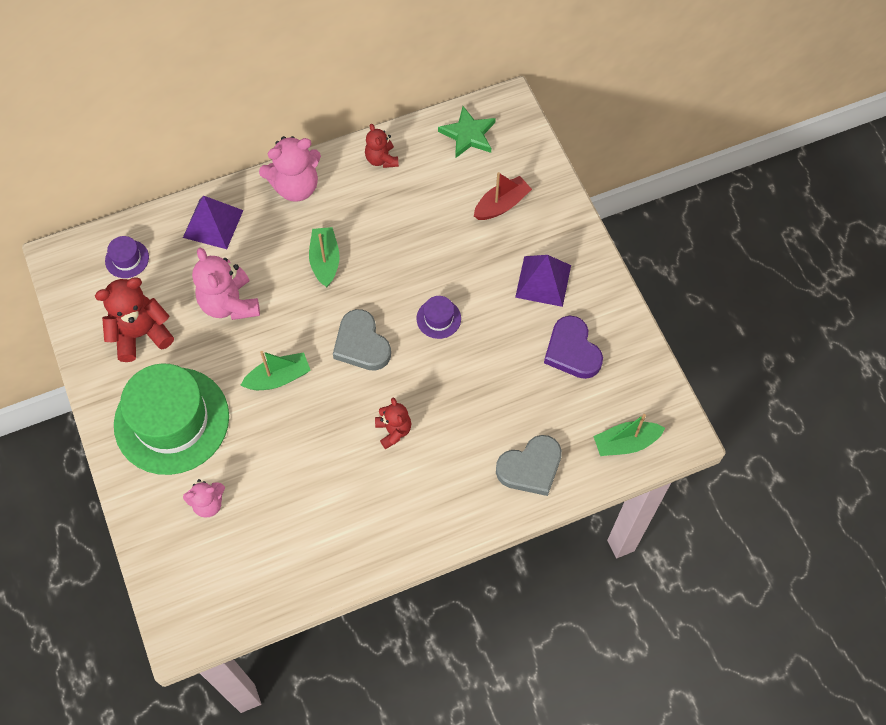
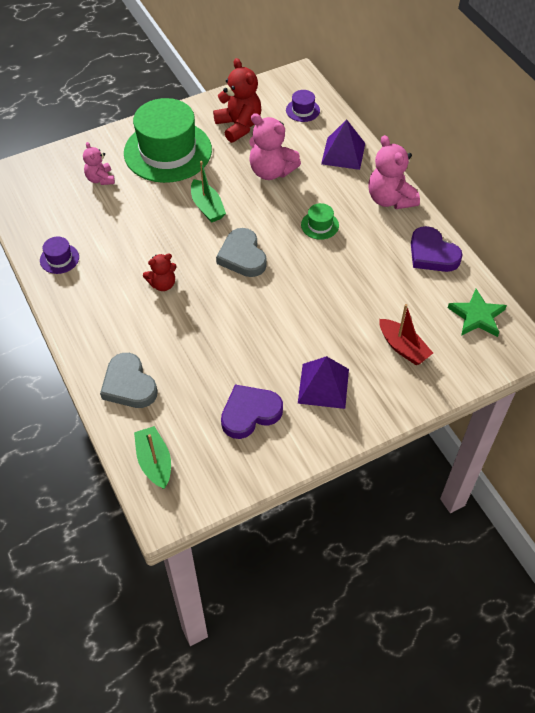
camera: 85 degrees right, 10 degrees down
pink teddy bear [192,247,260,320] -> pink teddy bear turned 120 degrees counterclockwise [249,113,301,180]
green boat [309,227,340,287] -> green hat [301,203,339,240]
grey heart [333,309,391,371] -> grey heart turned 75 degrees counterclockwise [216,228,267,277]
red teddy bear [365,124,399,168] -> purple heart [411,226,463,272]
purple hat [417,296,461,339] -> purple hat moved to [40,236,79,274]

